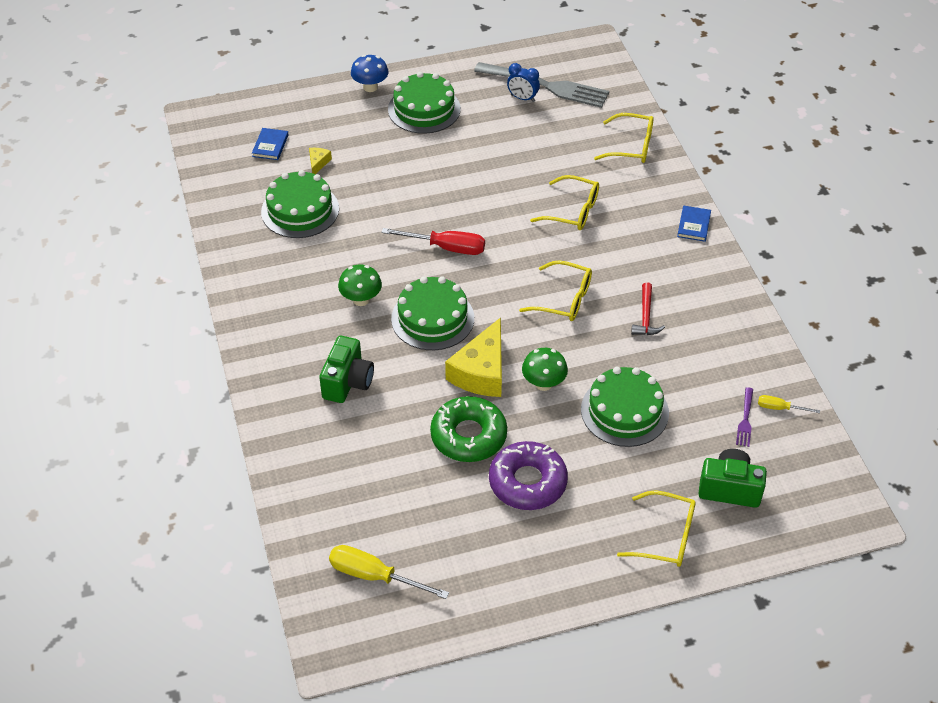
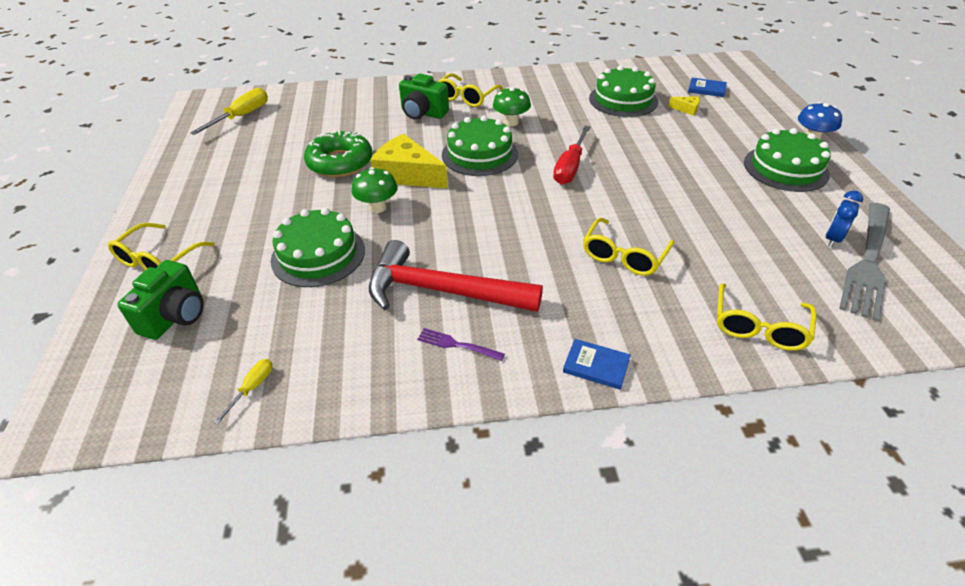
camera: 100 degrees right, 5 degrees down
purple donut [489,441,568,510] -> none
yellow glasses [519,260,592,321] -> yellow glasses moved to [438,73,503,107]
red hammer [631,282,665,335] -> red hammer [369,240,543,312], size x2.18
purple fork [736,387,753,447] -> purple fork moved to [417,328,505,361]

